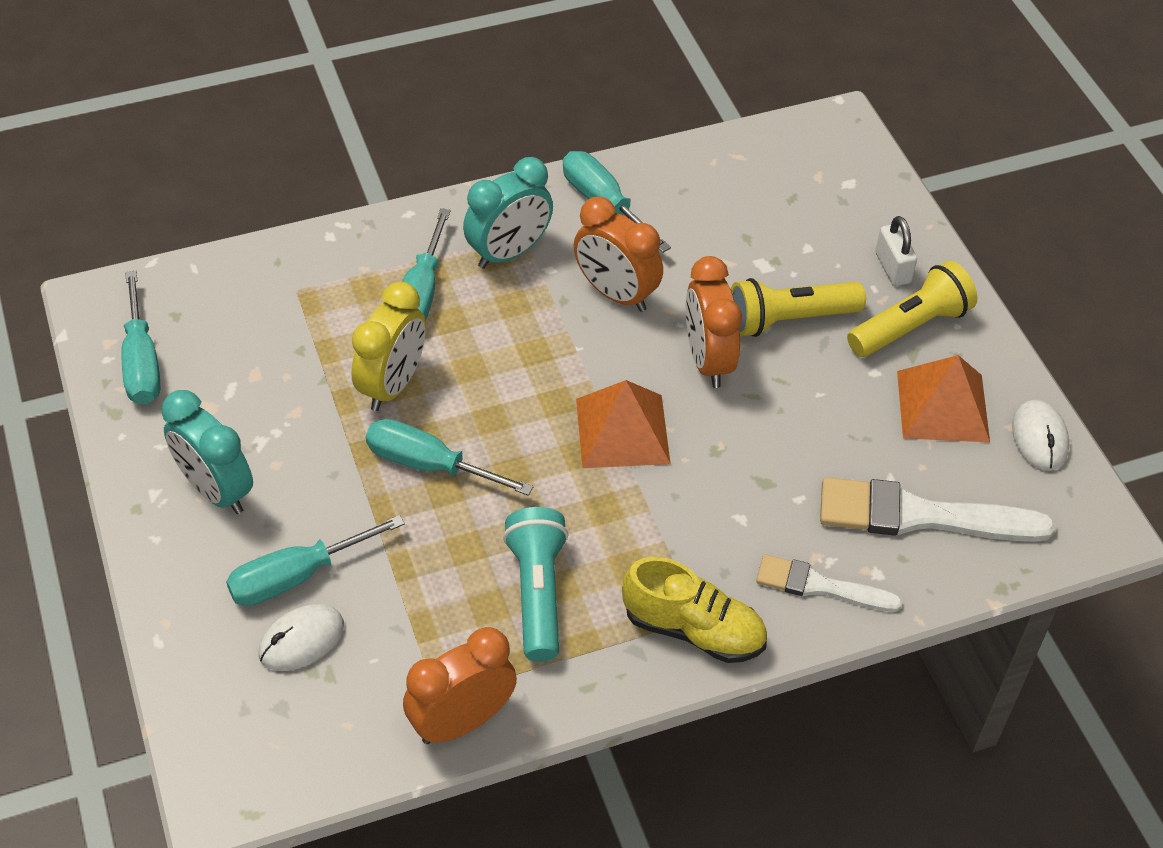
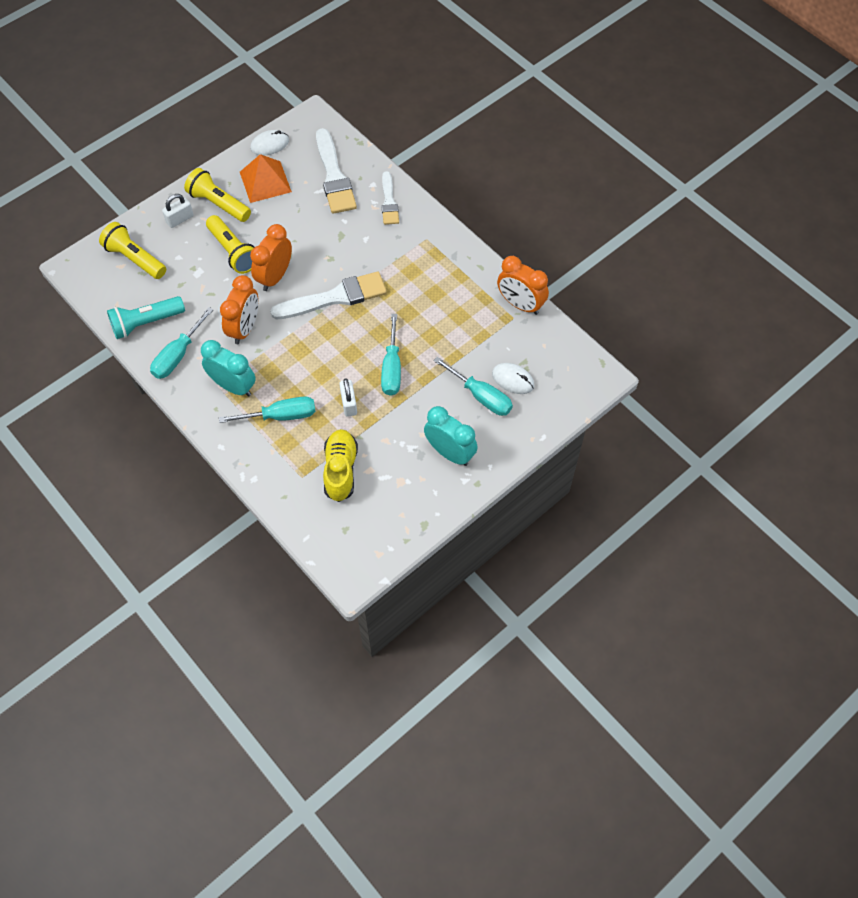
camera: 110 degrees left, 10 degrees up
turquoise screwdriver [121,271,161,405] -> none
turquoise clock [162,390,253,514] -> turquoise clock turned 75 degrees counterclockwise [424,406,478,466]
yellow clock [351,282,426,411] -> white padlock [339,379,357,417]
turquoise flashlight [503,507,568,662] -> turquoise flashlight moved to [107,296,185,339]
orange pyramid [576,380,671,468] -> white brush [270,272,387,319]
yellow shoe [622,557,767,663] -> yellow shoe moved to [323,429,358,502]
orange clock [686,256,742,388] -> orange clock turned 150 degrees clockwise [250,224,292,291]
none -> yellow flashlight [99,222,166,279]

